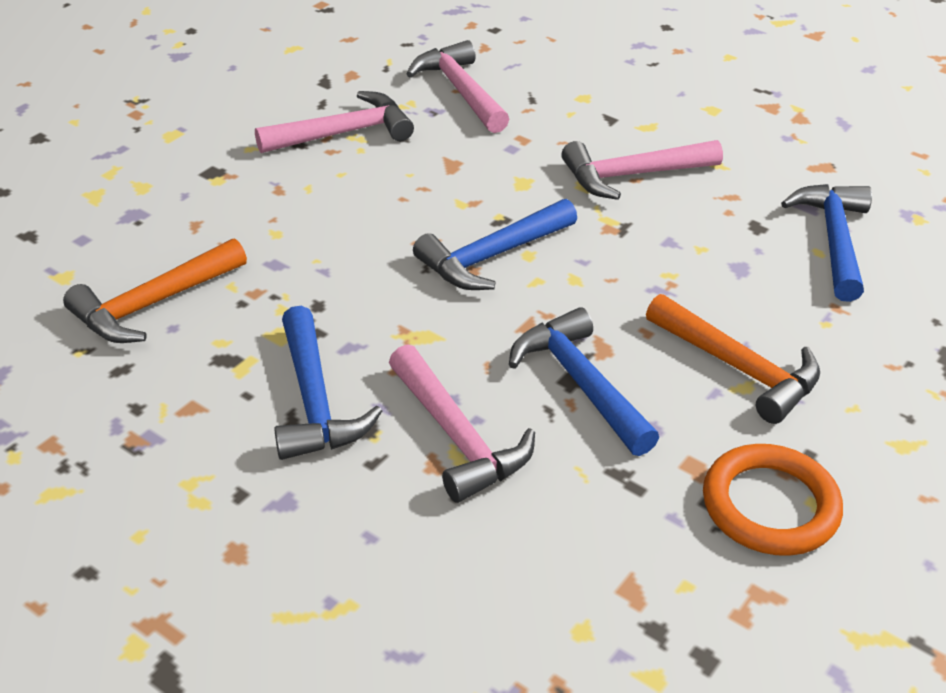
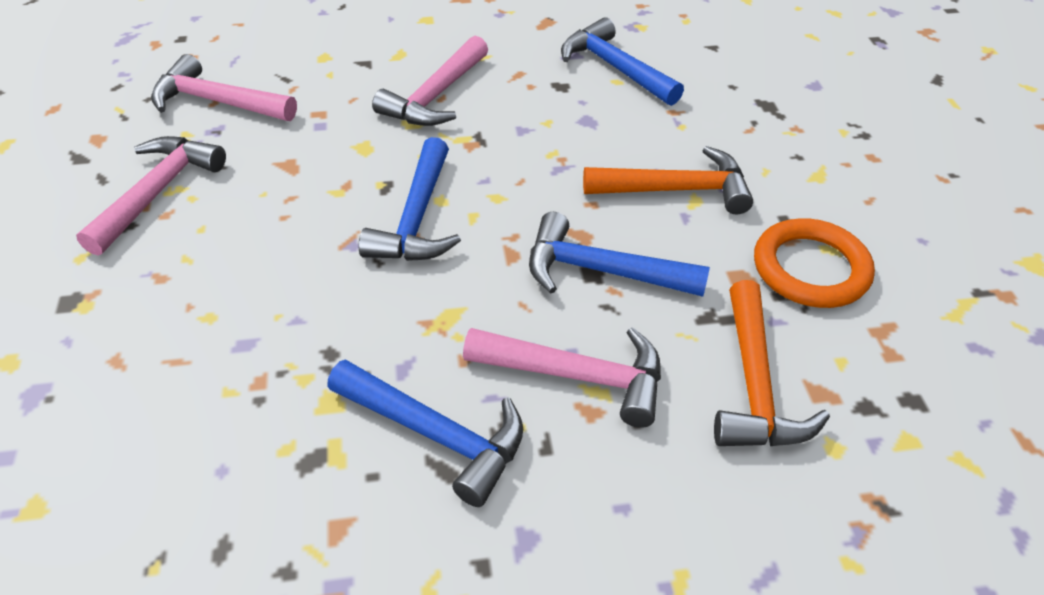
camera: 45 degrees left, 5 degrees up
orange hammer [63,238,247,343] -> orange hammer moved to [714,280,830,446]

